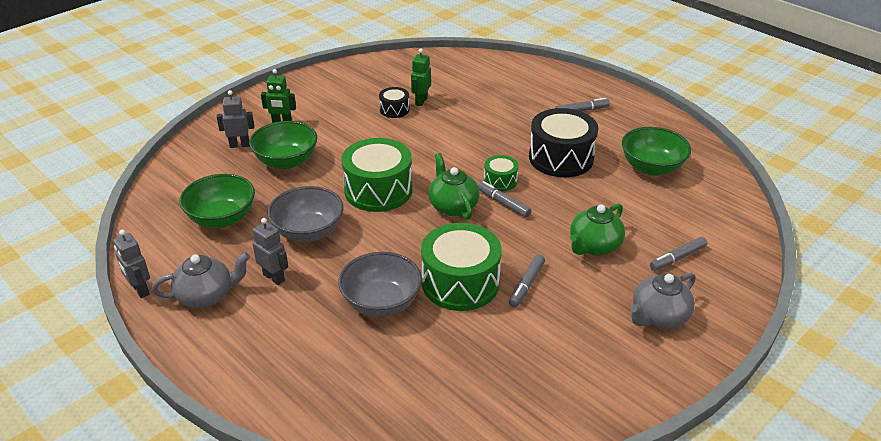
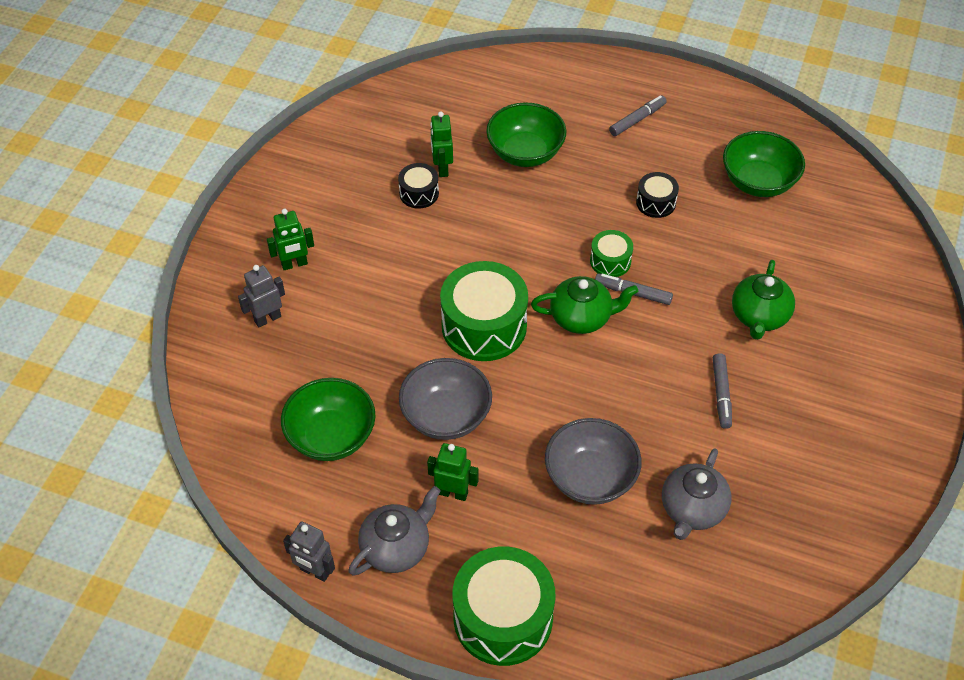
camera: 25 degrees left, 15 degrees up
green bowl [249,121,317,169] -> green bowl moved to [486,102,566,167]
grey robot [253,218,288,285] -> green robot [427,443,479,501]
green drum [421,223,502,311] -> green drum moved to [453,547,556,666]
green teapot [428,153,480,220] -> green teapot turned 135 degrees clockwise [531,276,638,334]
black drum [529,108,598,177] -> black drum [636,172,679,218], size x0.50
grey teapot [630,273,696,329] -> grey teapot moved to [662,449,731,540]
grey marker [650,237,707,271] -> none

